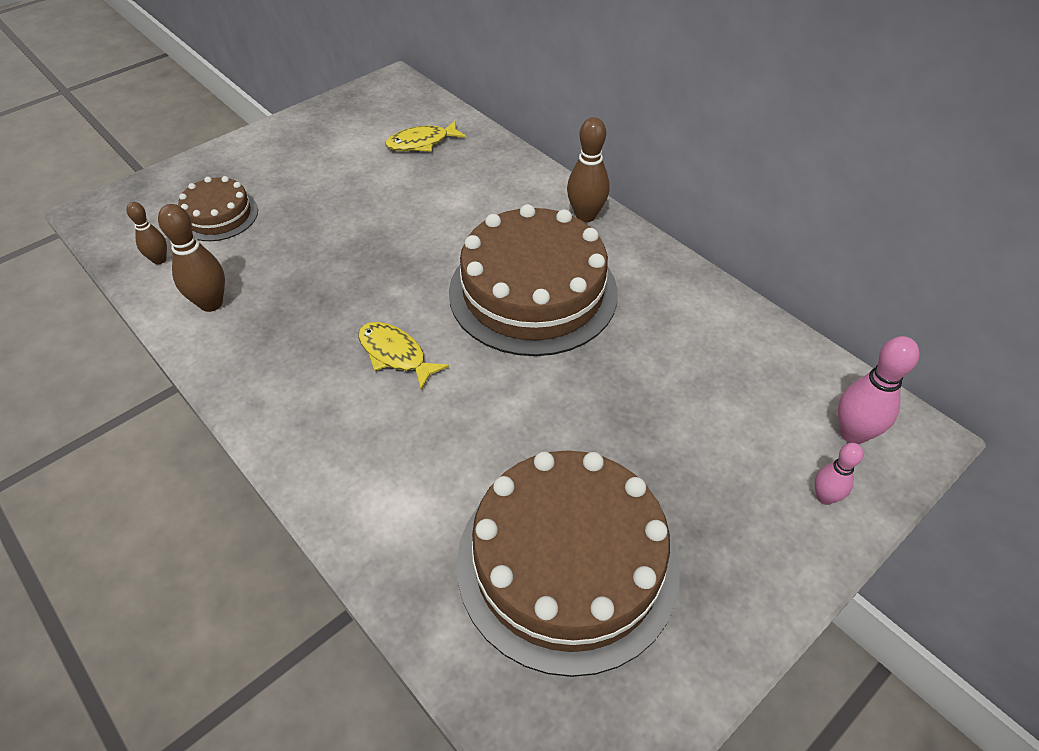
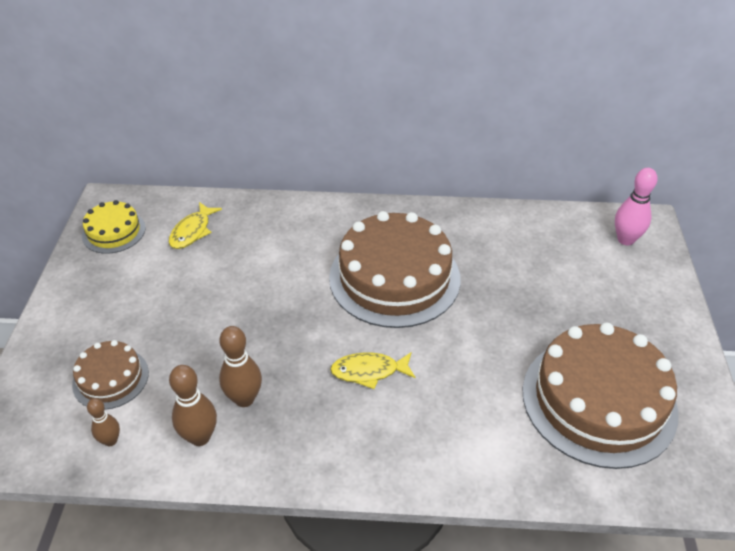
camera: 45 degrees left, 5 degrees down
brown bowling pin [567,117,610,222] -> brown bowling pin moved to [219,326,262,407]
pink bowling pin [815,443,863,505] -> none
none -> yellow cake [82,200,146,254]

